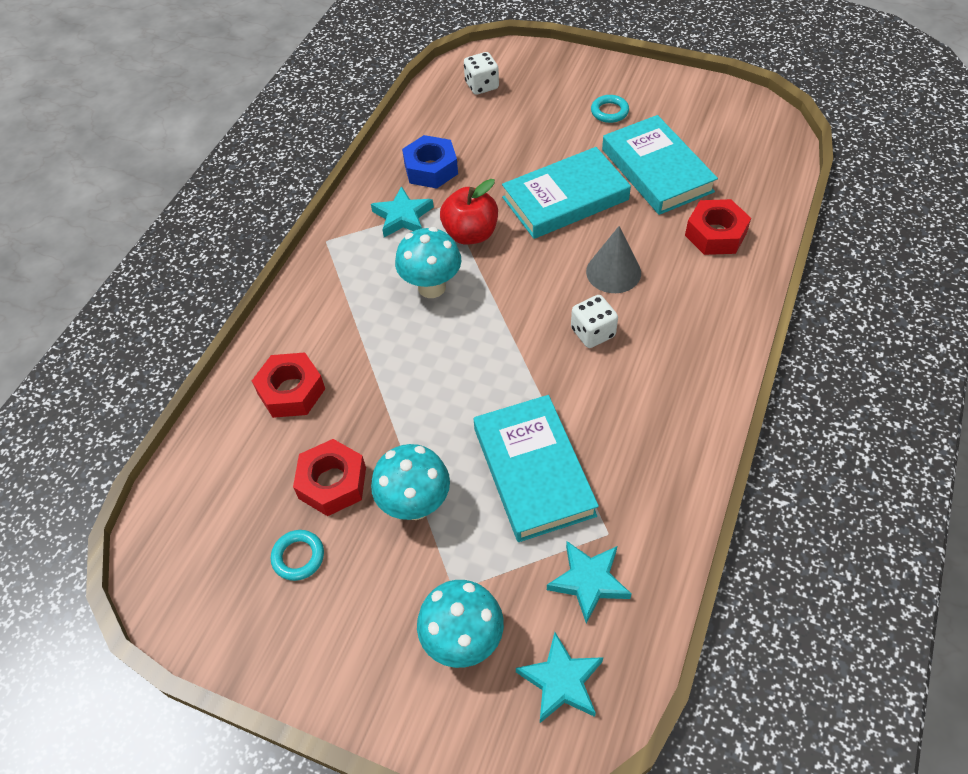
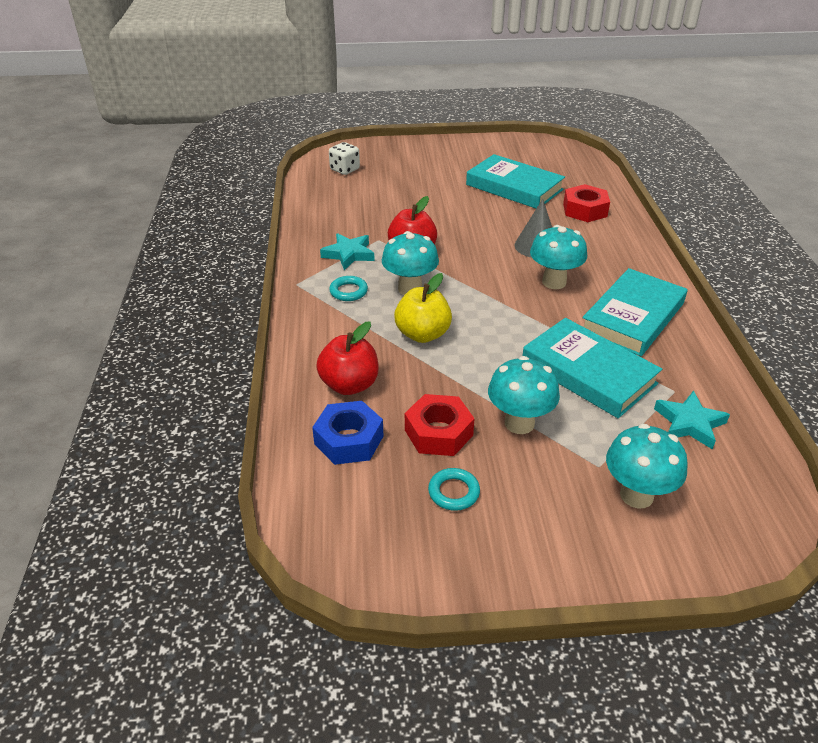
camera: 30 degrees left, 15 degrees down
red nut [252,352,325,418] -> red apple [316,322,379,395]
blue nut [402,135,458,189] -> blue nut moved to [312,401,383,465]
turquoise book [502,147,631,239] -> turquoise book moved to [582,268,688,356]
turquoise star [516,632,603,723] -> none
white dice [571,295,618,348] -> turquoise mushroom [530,225,587,289]
turquoise ring [591,95,629,123] -> turquoise ring moved to [329,276,368,301]
none -> yellow apple [394,273,452,343]

